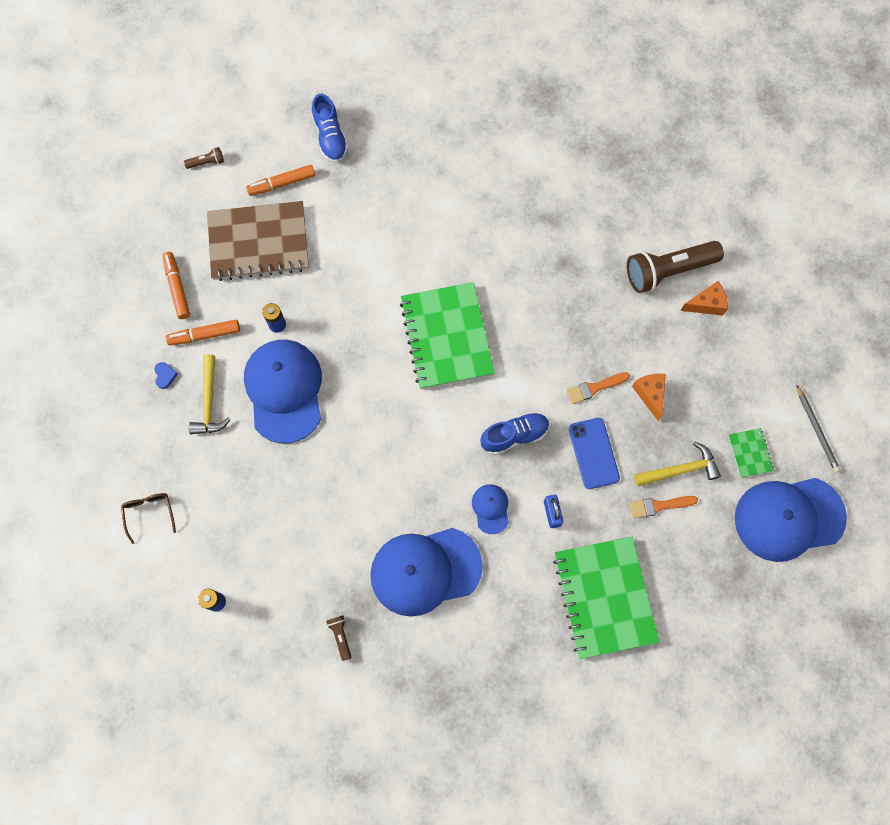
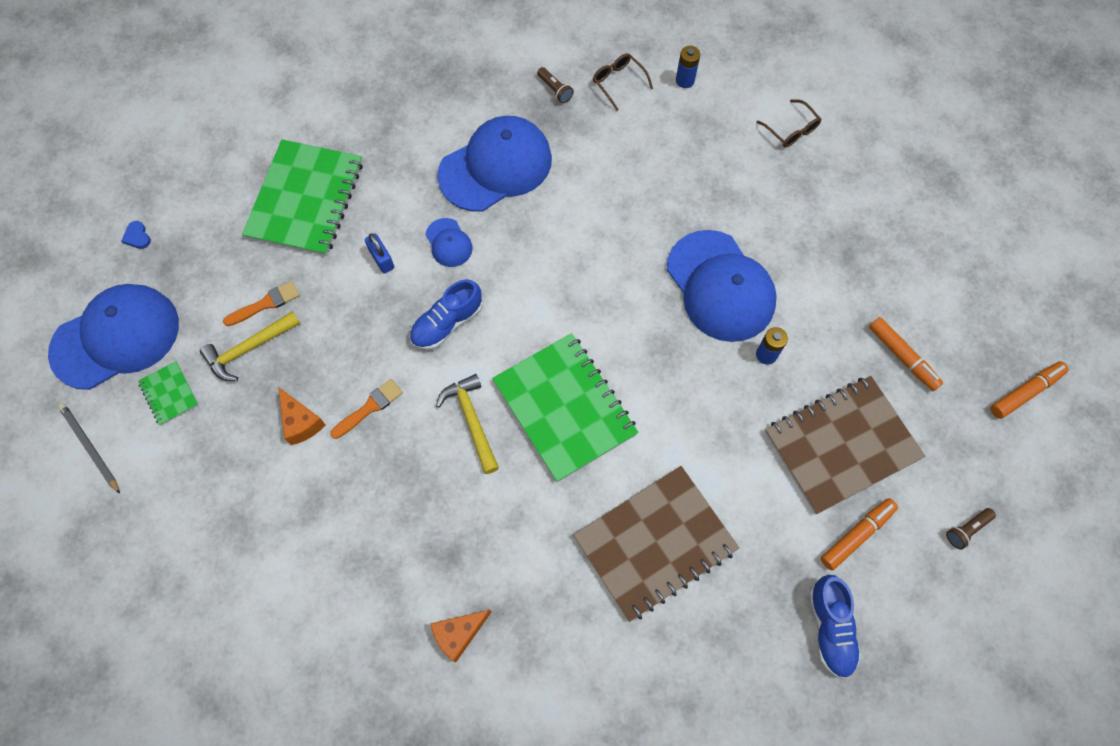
camera: 160 degrees right, 5 degrees down
blue heart [154,362,178,389] -> blue heart moved to [121,221,151,249]
orange marker [166,320,240,345] -> orange marker moved to [991,361,1069,419]
yellow hammer [189,354,230,434] -> yellow hammer moved to [436,374,499,474]
blue shoe [312,94,348,163] -> blue shoe turned 150 degrees counterclockwise [809,575,861,679]
green notebook [553,536,659,659] -> green notebook turned 45 degrees clockwise [242,140,363,256]
blue phone [569,418,620,489] -> none
brown flashlight [627,241,724,293] -> none
orange cheese [680,281,728,316] -> orange cheese moved to [431,610,491,662]
none -> brown notebook [573,466,739,622]
none -> brown glasses [593,53,653,111]

